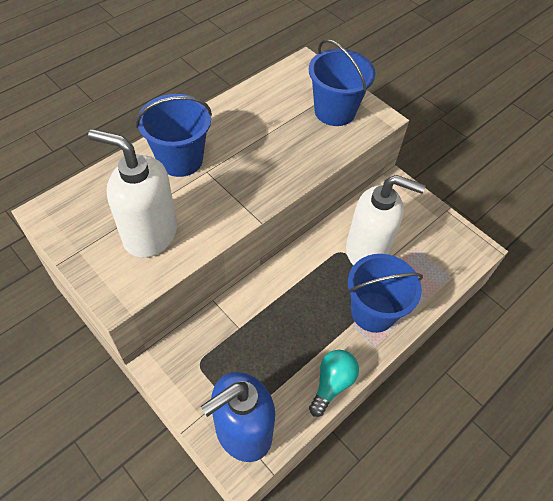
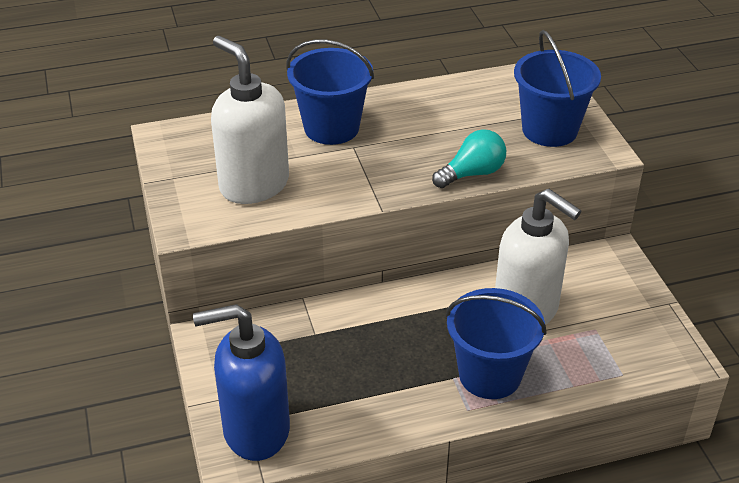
camera: 30 degrees right, 15 degrees down
turquoise light bulb [309,350,359,417] -> turquoise light bulb moved to [432,129,506,188]

